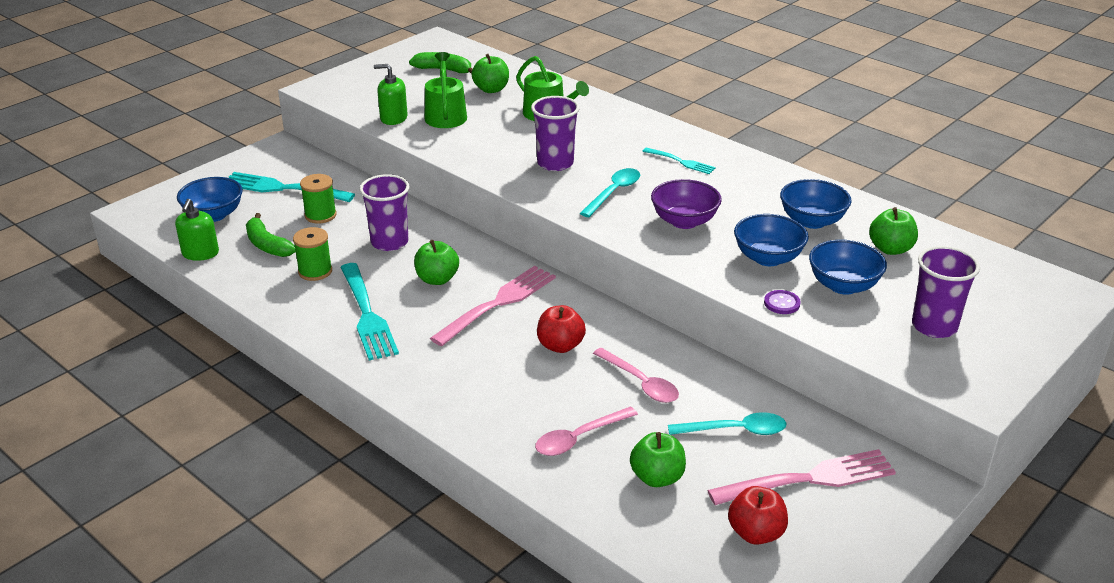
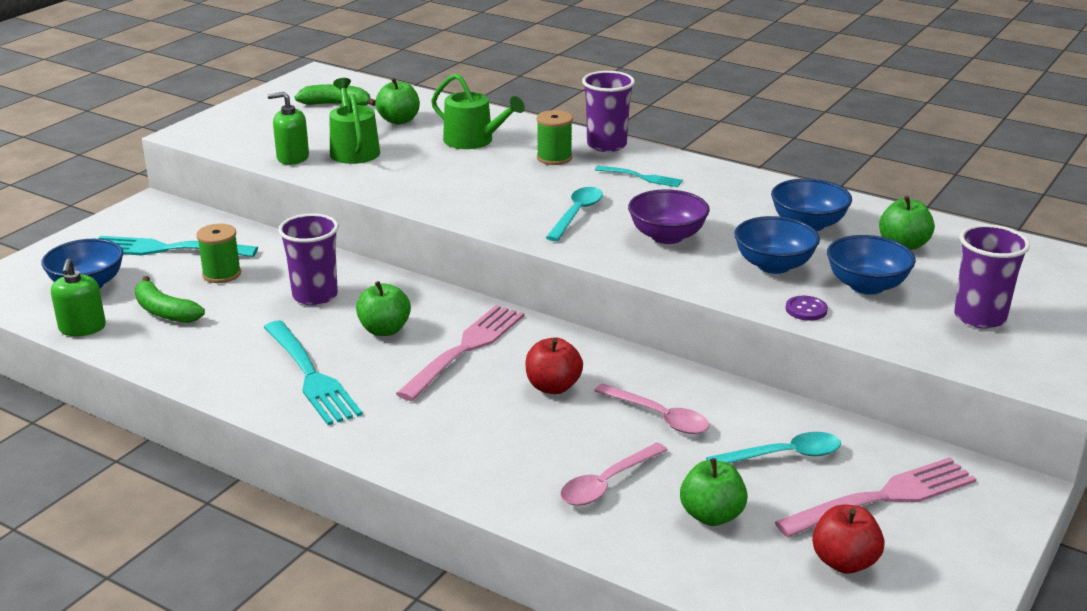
camera: 10 degrees left, 5 degrees down
green spool [293,227,332,281] -> green spool moved to [537,110,573,165]
purple cup [531,96,580,171] -> purple cup moved to [582,71,635,152]

